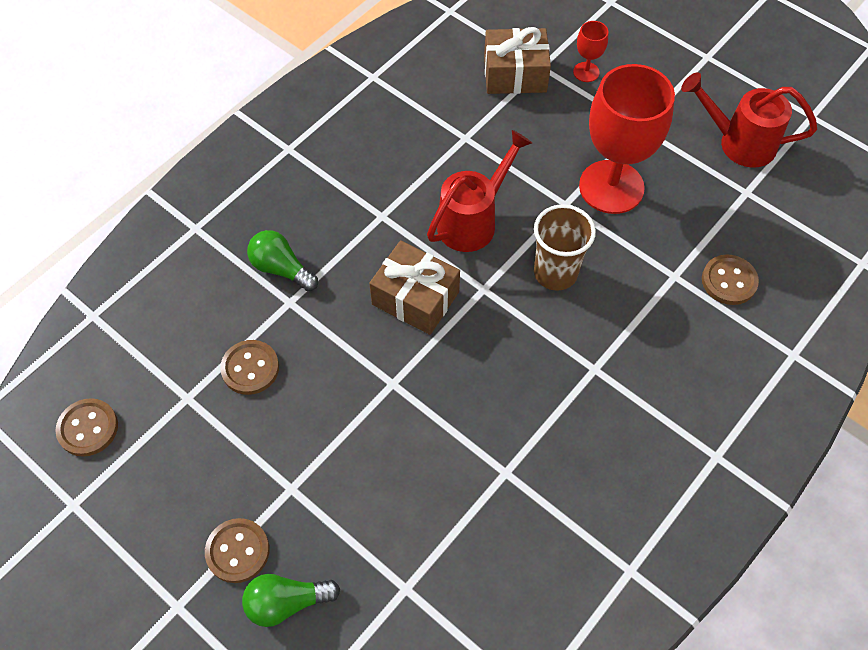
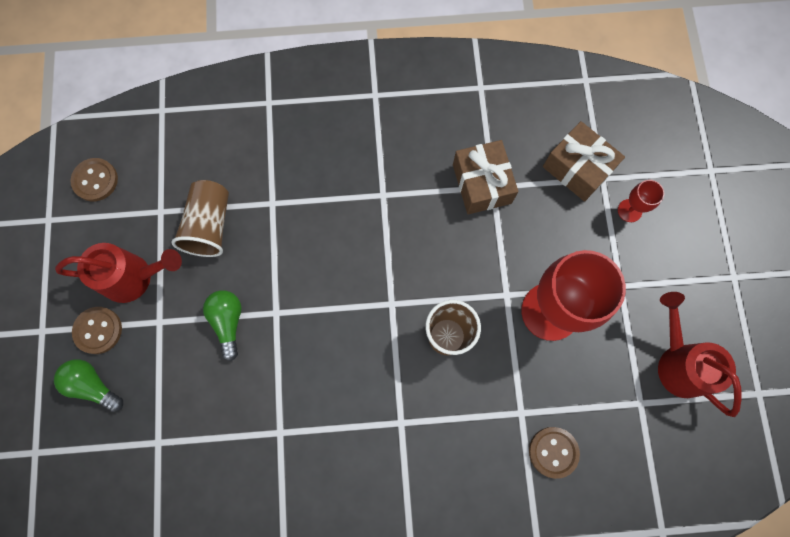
camera: 45 degrees right, 15 degrees up
brown button [220,340,279,395] -> brown cup [171,180,229,257]
green light bulb [247,230,318,291] -> green light bulb moved to [203,290,242,361]
brown gift [369,240,460,335] -> brown gift moved to [453,140,519,214]
red watering can [427,130,532,252] -> red watering can moved to [55,243,182,303]

